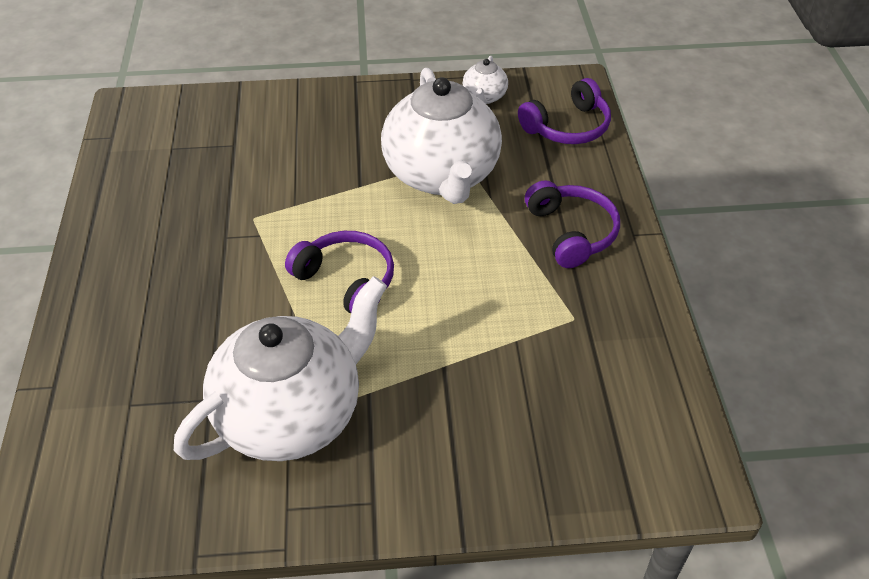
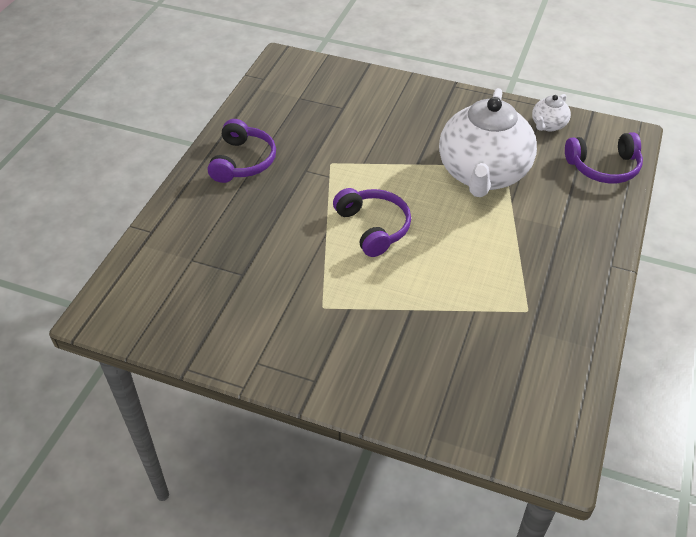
camera: 25 degrees right, 0 degrees up
white teapot [174,276,387,461] -> none
purple headphones [525,180,620,268] -> purple headphones moved to [208,119,276,183]

